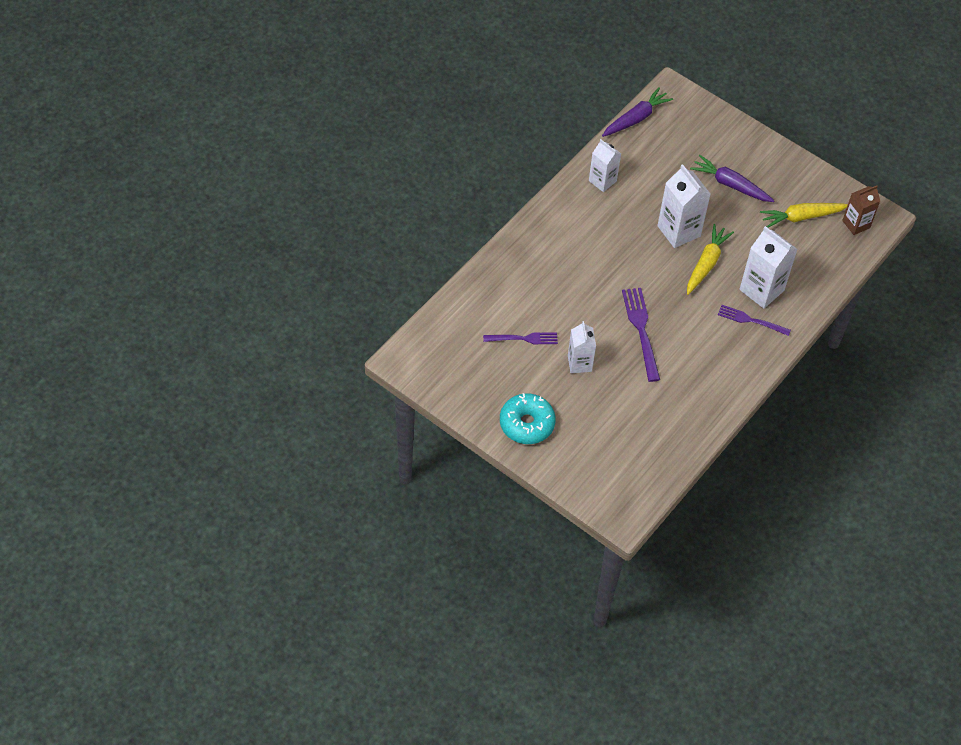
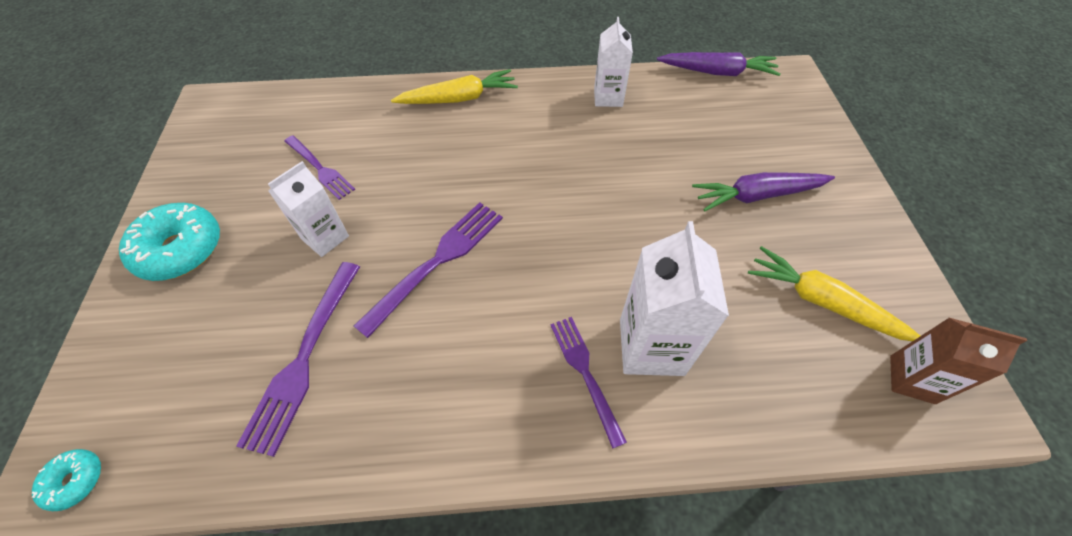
camera: 50 degrees right, 0 degrees up
white carton [657,164,711,248] -> none
yellow carrot [687,224,734,295] -> yellow carrot moved to [391,69,518,104]
purple carrot [690,155,775,202] -> purple carrot turned 90 degrees counterclockwise [692,172,835,212]
none -> turquoise donut [32,449,101,511]
none -> purple fork [236,262,360,457]

